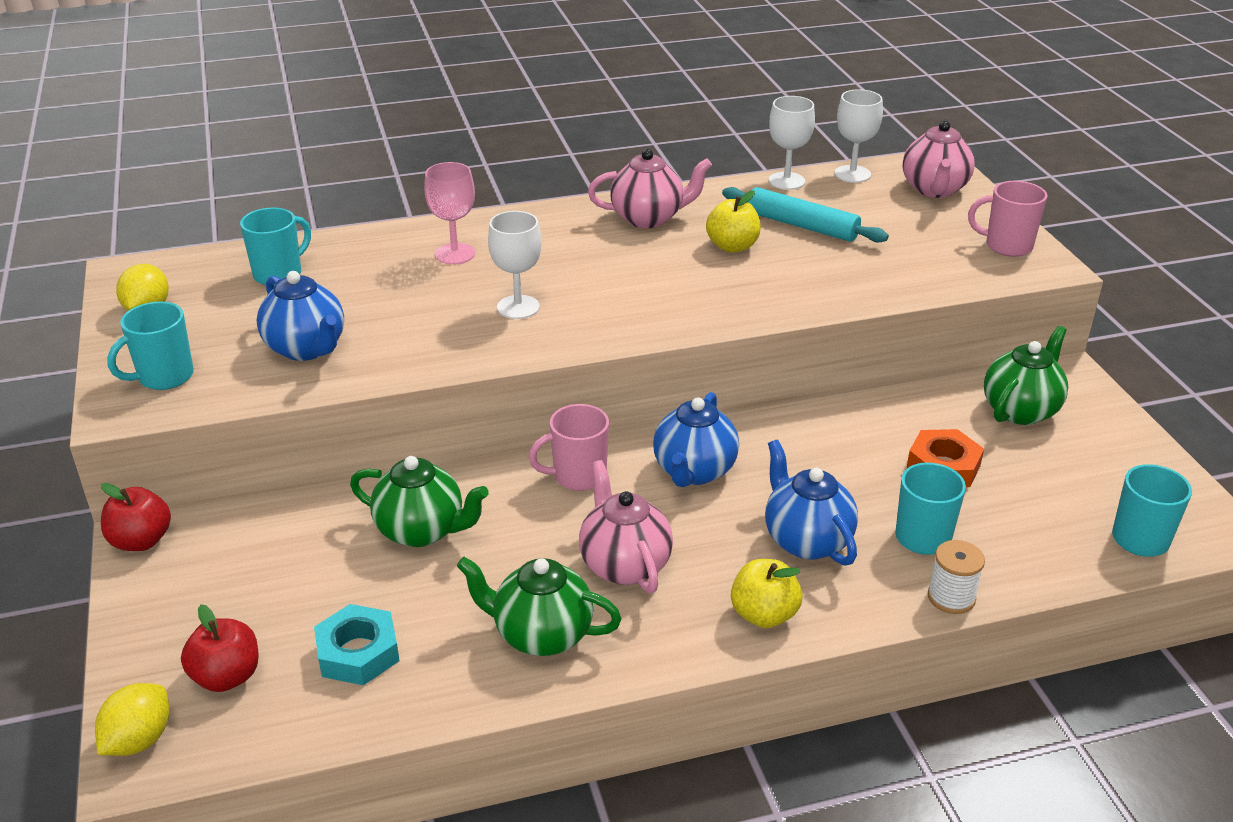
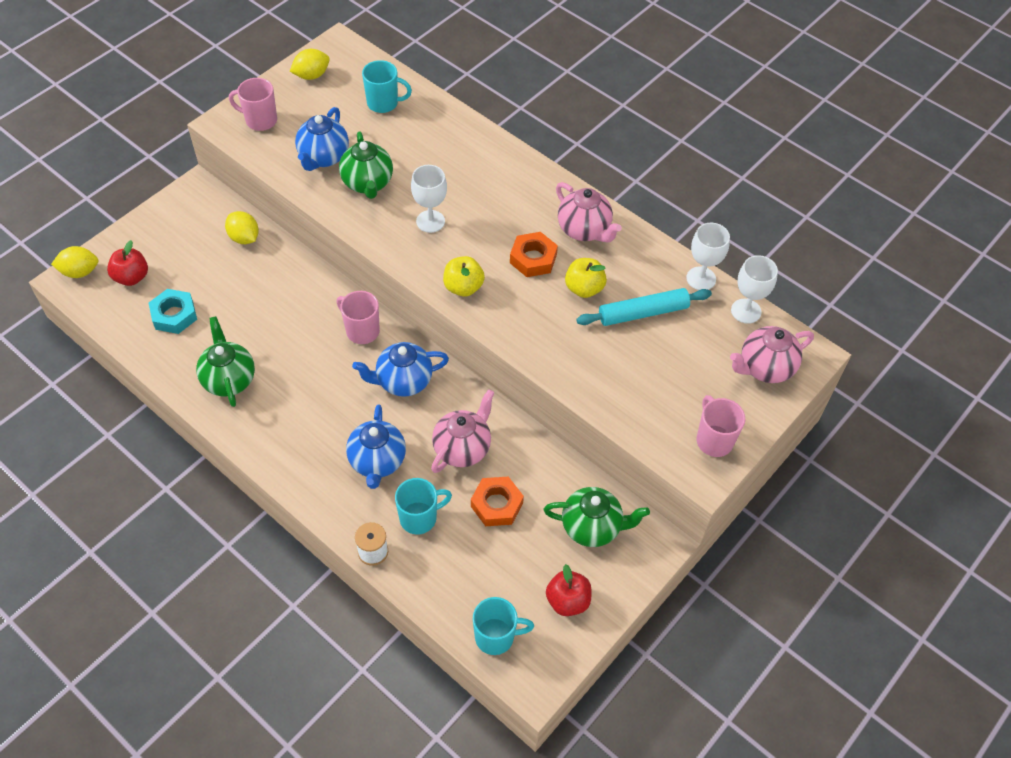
camera: 55 degrees right, 20 degrees up
red apple [101,483,171,551] -> red apple moved to [546,564,592,616]
turquoise mug [107,302,194,390] -> pink mug [229,78,277,131]
green teapot [350,456,489,547] -> green teapot moved to [339,131,393,199]
pink goblet [424,162,475,264] -> none
pink teapot [579,460,673,593] -> pink teapot moved to [431,389,495,473]
turquoise rolling pin [722,187,889,243] -> turquoise rolling pin turned 75 degrees clockwise [576,288,712,326]
yellow apple [731,559,803,628] -> yellow apple moved to [443,256,485,297]
blue teapot [765,439,858,566] -> blue teapot turned 150 degrees clockwise [346,404,406,489]
none -> yellow lemon [225,211,259,244]
none -> orange nut [510,232,558,277]

